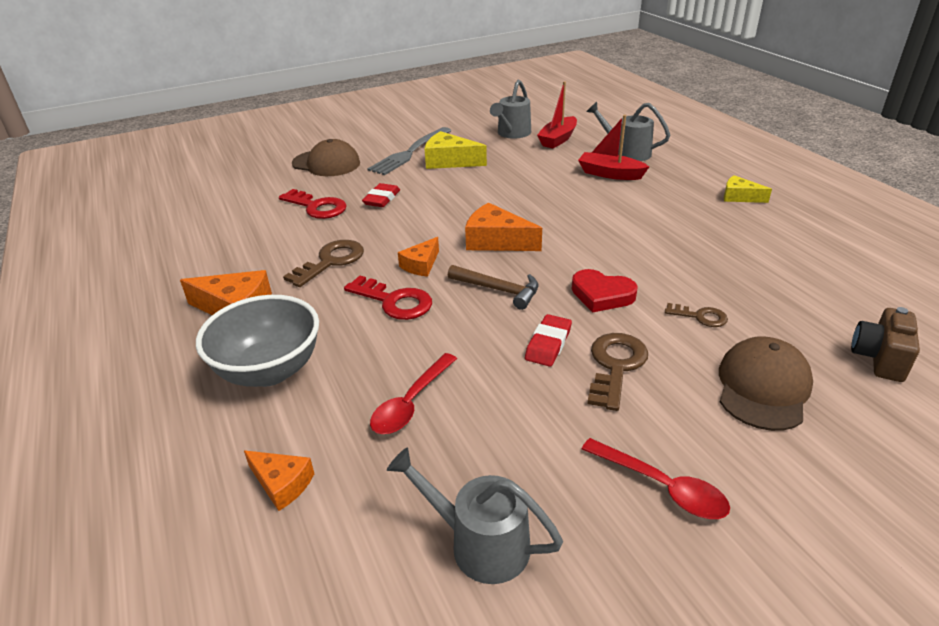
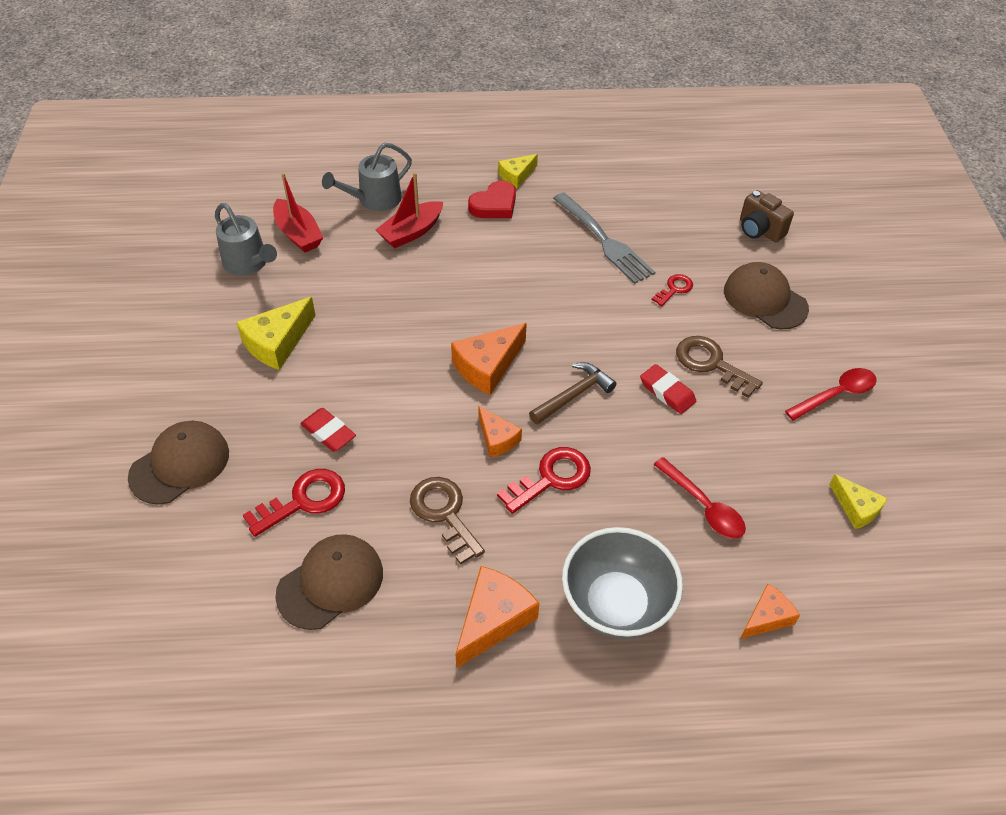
camera: 70 degrees left, 15 degrees up
grey fork [367,127,452,175] -> grey fork moved to [553,192,655,284]
grey watering can [387,447,563,584] -> yellow cheese [829,474,888,529]
red heart [572,269,638,313] -> red heart moved to [468,181,516,218]
brown key [665,303,728,327] -> red key [652,274,693,306]
none -> brown cap [275,534,383,630]

